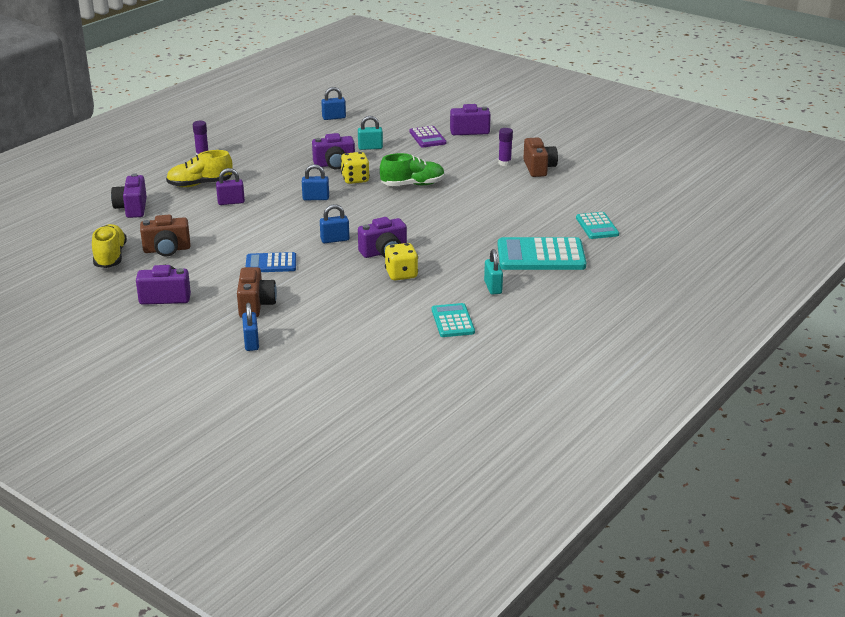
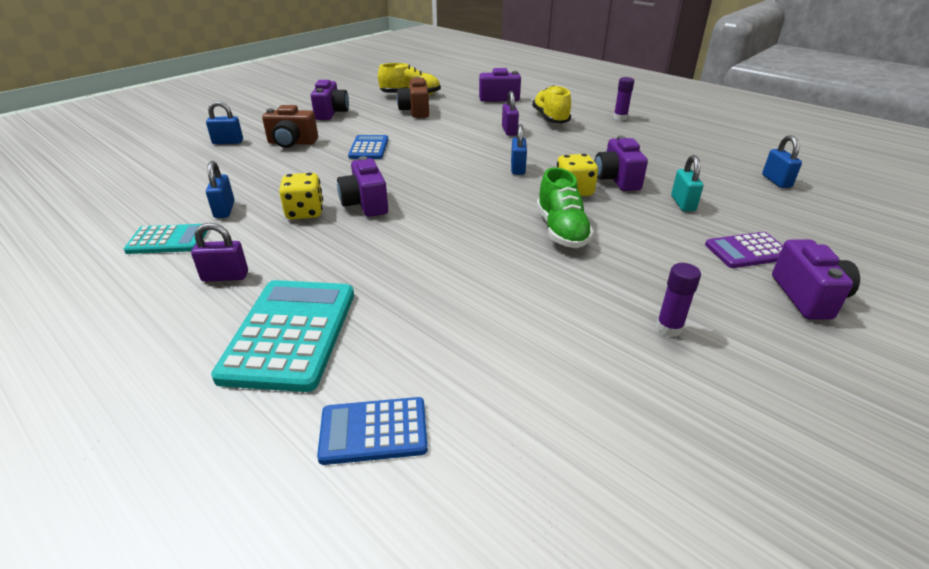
camera: 95 degrees right, 5 degrees up
blue padlock [320,204,349,243] -> blue padlock moved to [206,161,235,218]
turquoise padlock [484,249,503,295] -> purple padlock [191,223,248,282]
brown camera [523,137,558,177] -> none
turquoise calculator [576,212,619,239] -> blue calculator [317,397,428,465]

